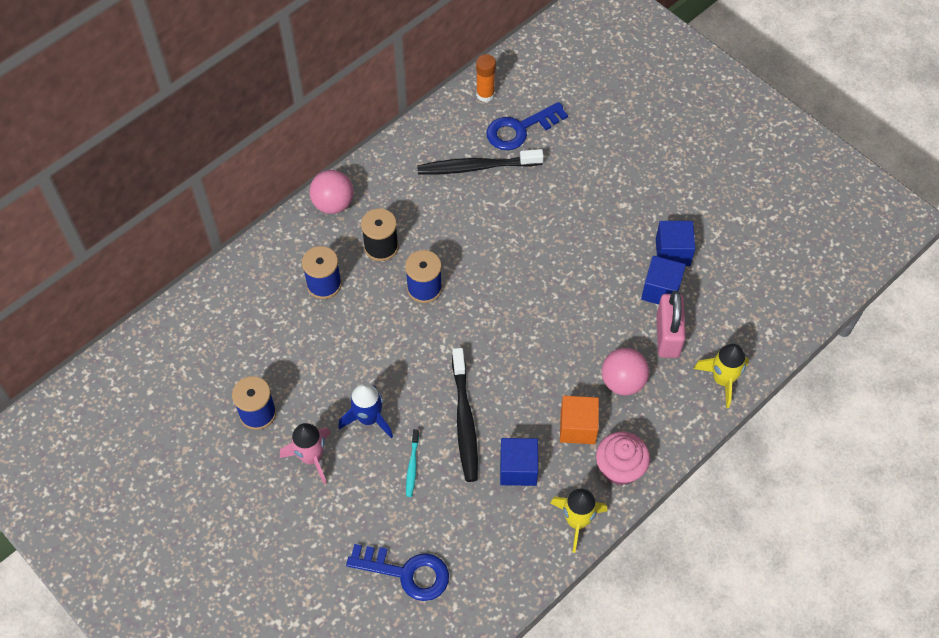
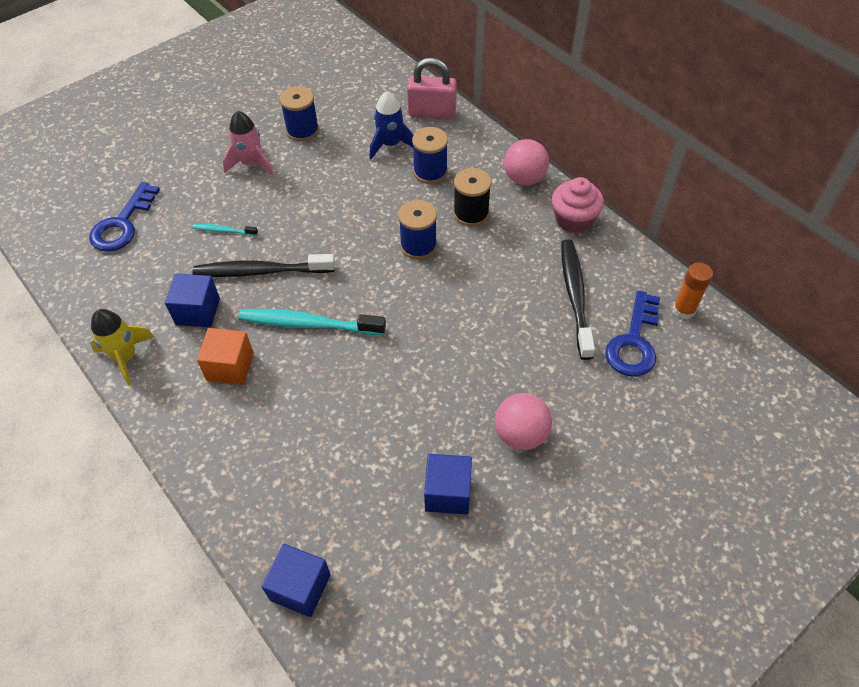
camera: 95 degrees right, 5 degrees down
blue rocket [338,383,393,438] -> blue rocket moved to [370,91,414,159]
blue key [486,102,568,150] -> blue key turned 135 degrees counterclockwise [605,291,660,377]
pink cupcake [596,432,650,485] -> pink cupcake moved to [552,177,604,233]
pink ball [602,348,649,395] -> pink ball moved to [495,393,552,450]
blue cube [641,256,686,304] -> blue cube moved to [261,544,331,617]
pink padlock [656,291,686,358] -> pink padlock moved to [407,58,457,119]
yellow rocket [694,344,749,408] -> none
none -> turquoise toothbrush [238,309,386,335]

